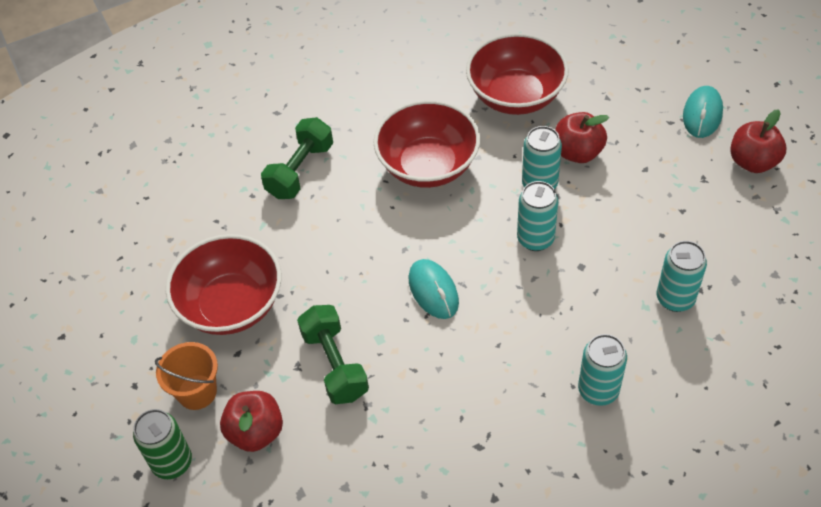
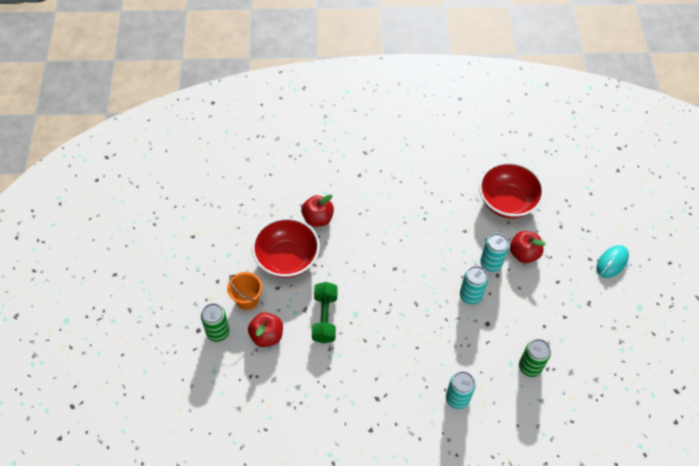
camera: 20 degrees right, 5 degrees up
green dumbbell [261,117,333,199] -> none
red bowl [373,100,480,188] -> none
turquoise mouse [409,259,459,319] -> none
turquoise can [657,241,707,312] -> green can [519,339,551,377]
red apple [730,109,786,173] -> red apple moved to [301,194,334,227]

